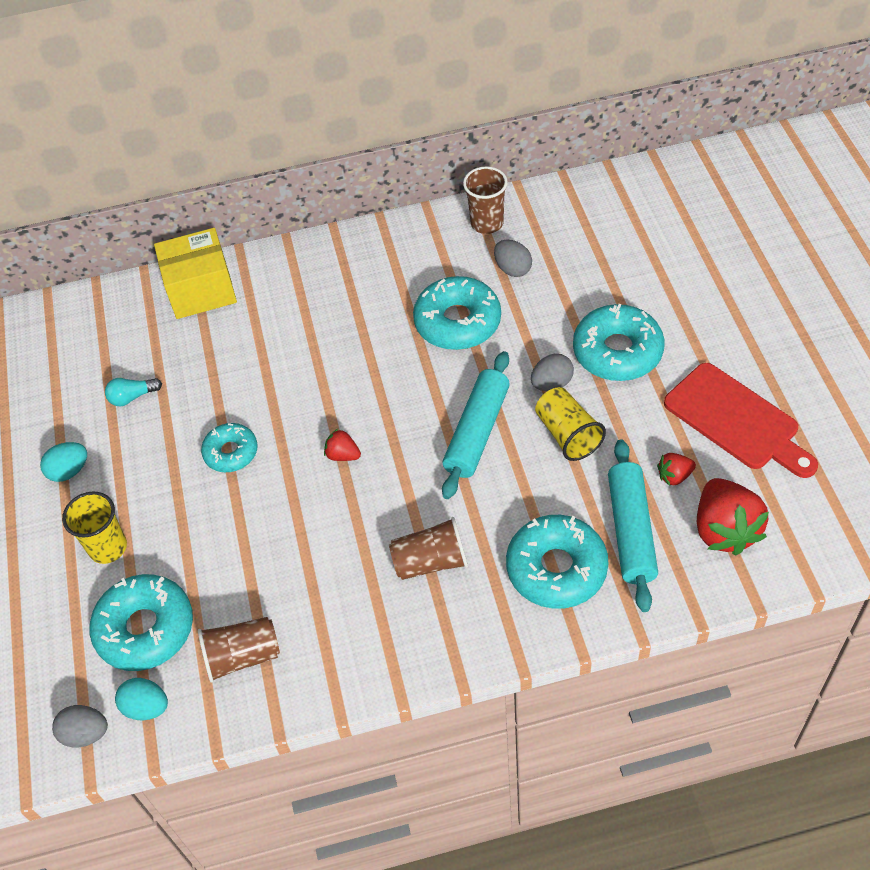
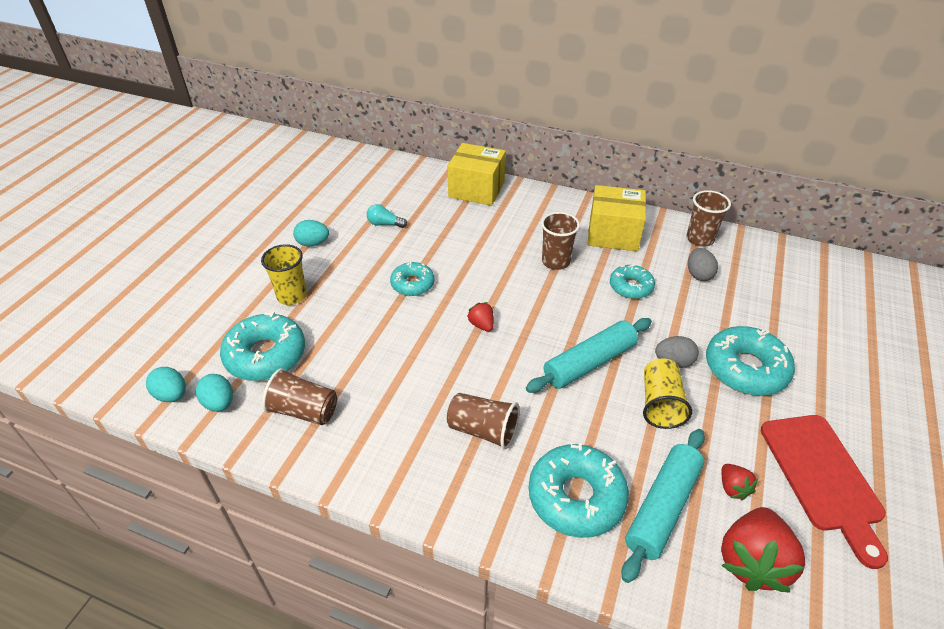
camera: 30 degrees right, 10 degrees down
grey egg [52,705,108,747] -> turquoise egg [146,367,186,402]
turquoise donut [413,276,501,350] -> turquoise donut [610,265,655,299], size x0.60
red strawberry [657,453,696,486] -> red strawberry turned 120 degrees counterclockwise [722,464,758,500]
none -> brown cup [541,212,580,270]
none -> yellow box [587,185,646,251]

